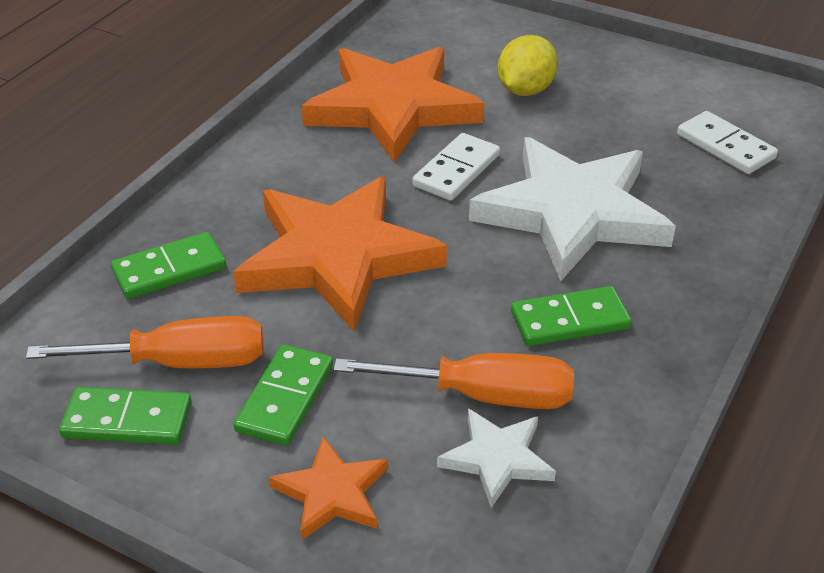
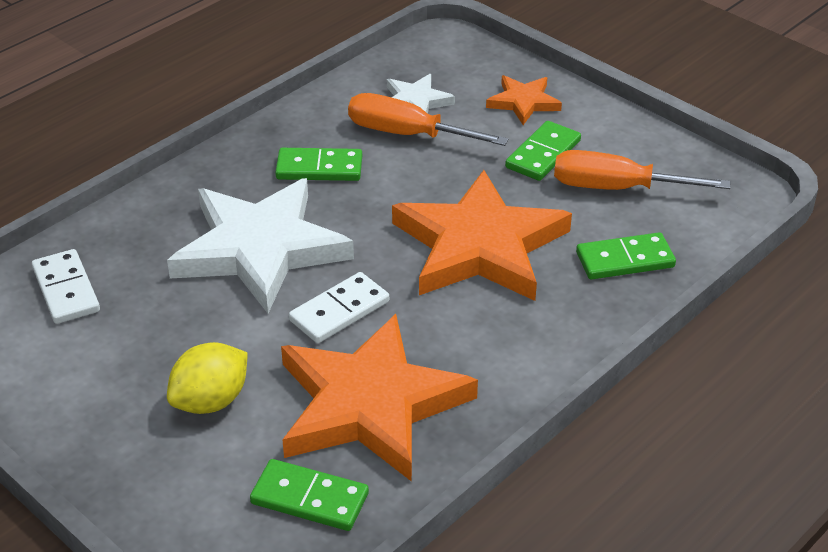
camera: 165 degrees left, 0 degrees up
green domino [59,387,192,445] -> green domino moved to [250,459,369,531]

